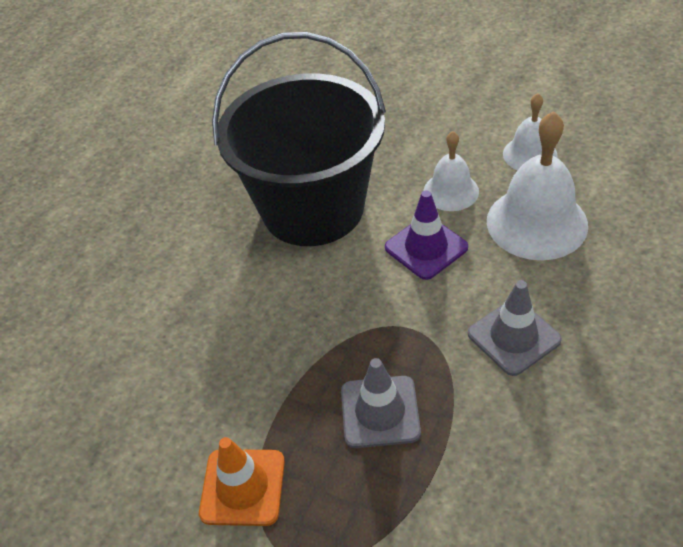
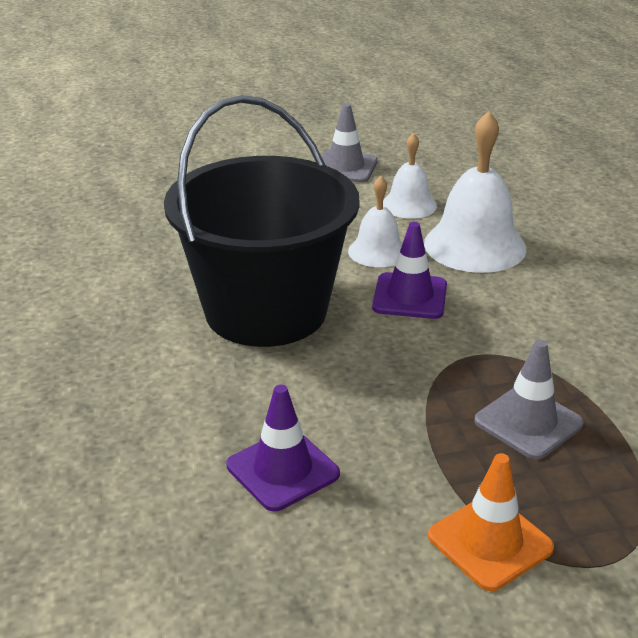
camera: 45 degrees left, 15 degrees down
grey traffic cone [468,280,562,376] -> grey traffic cone moved to [321,103,378,183]
none -> purple traffic cone [226,385,340,511]

